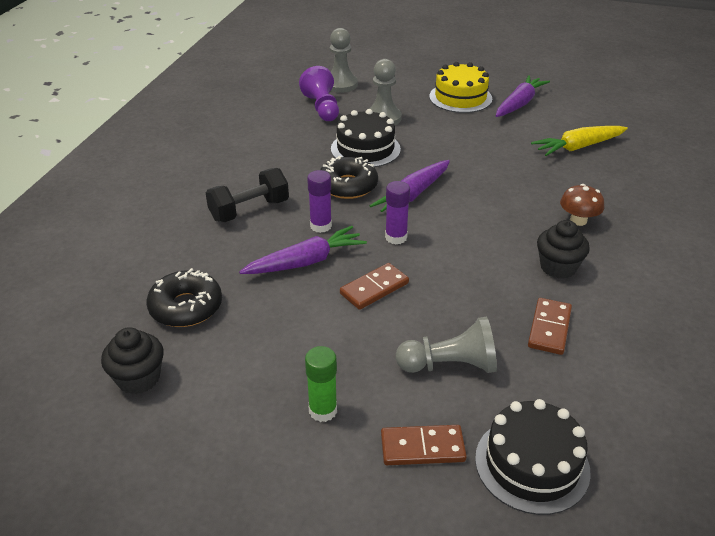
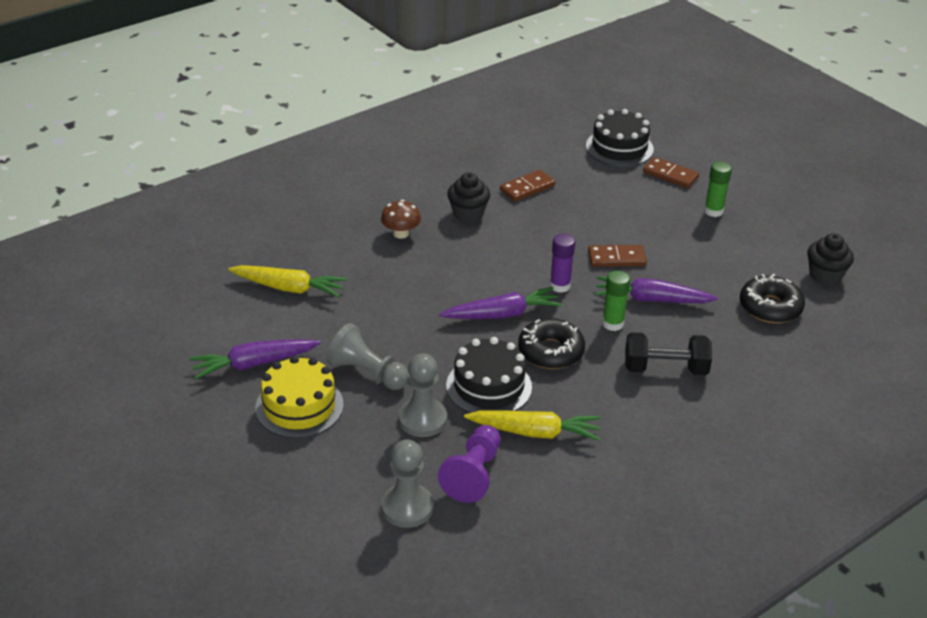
camera: 145 degrees left, 0 degrees up
purple glue stick [307,170,332,233] -> green glue stick [602,270,630,331]
grey pawn [396,317,497,373] -> grey pawn moved to [326,323,409,390]
none -> yellow carrot [464,410,601,441]

